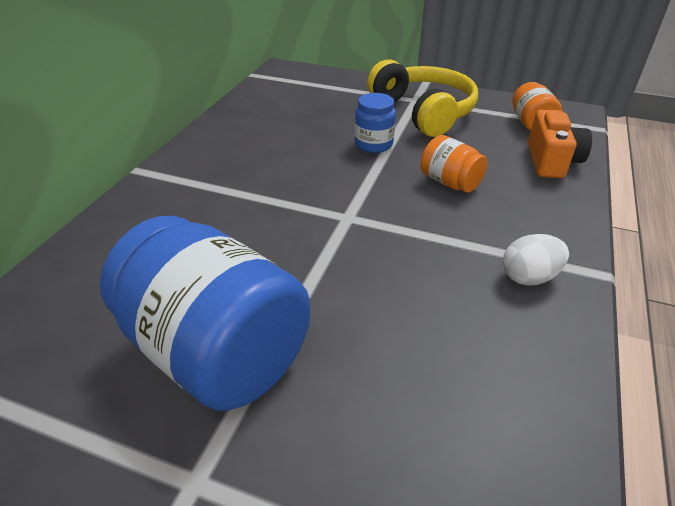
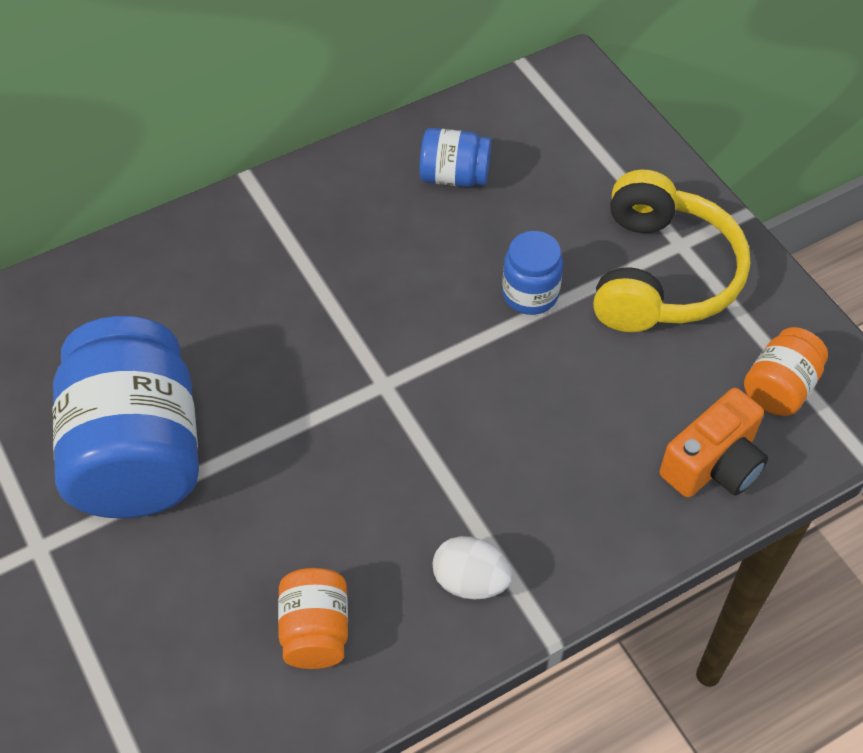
camera: 40 degrees right, 15 degrees up
orange jar [421,135,488,193] -> orange jar moved to [278,568,348,669]
none -> blue jar [419,128,491,187]

